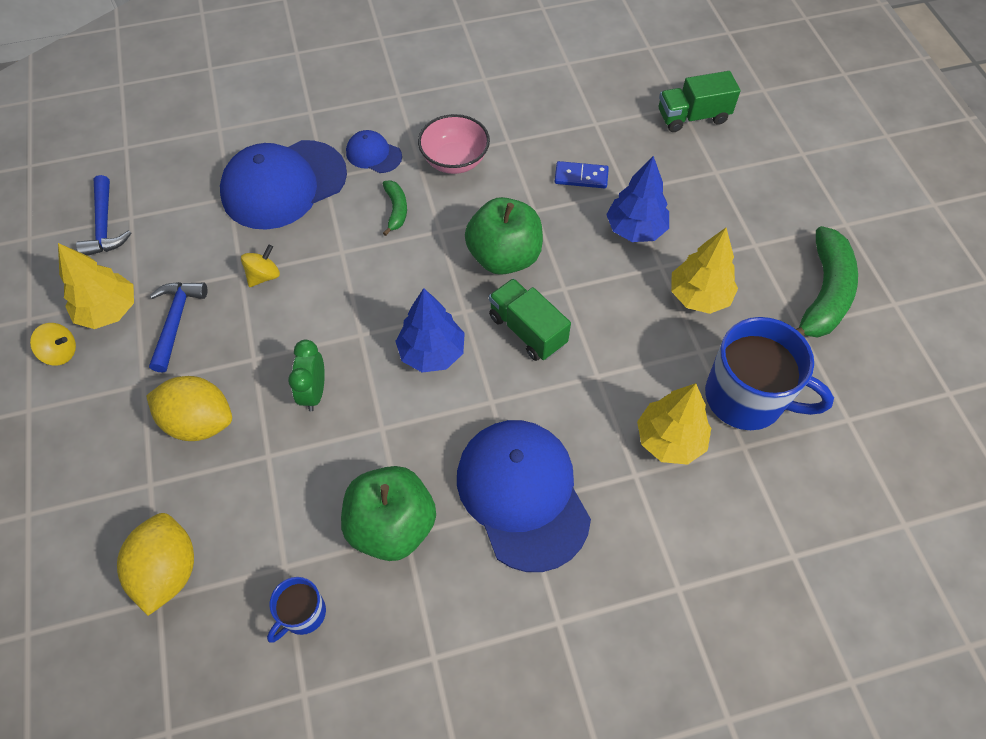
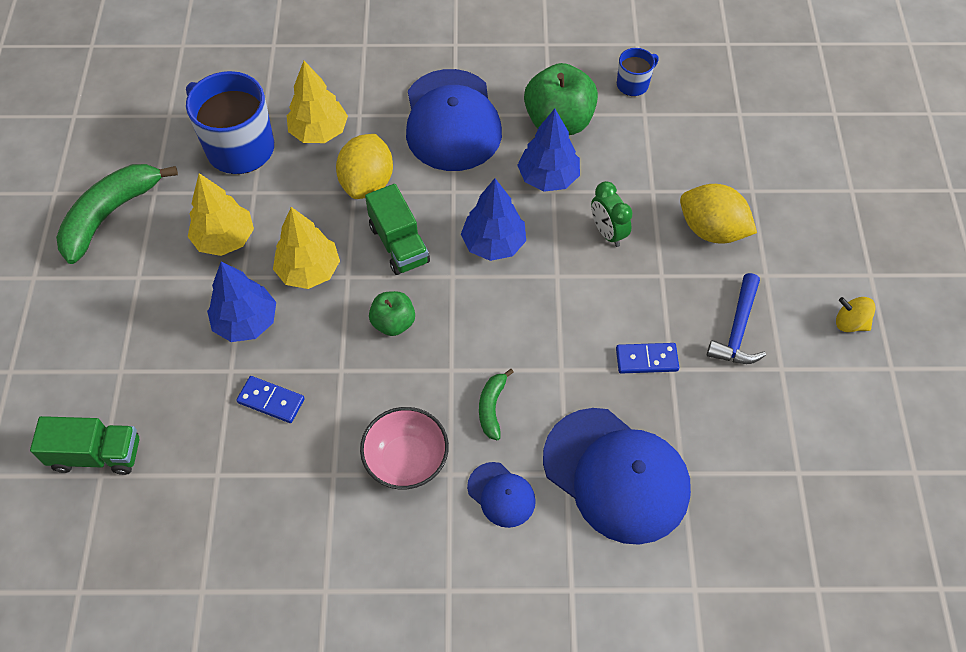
camera: 165 degrees left, 0 degrees up
yellow tree [58,243,134,329] -> yellow tree moved to [273,207,340,289]
blue hammer [76,175,132,256] -> none
yellow lemon [117,513,194,616] -> yellow lemon moved to [336,134,393,199]
blue cap [220,140,347,230] -> blue cap turned 60 degrees clockwise [543,408,691,545]
yellow spinning top [241,245,280,287] -> blue domino [616,343,679,374]
green clock [288,340,325,411] -> green clock turned 135 degrees clockwise [591,181,633,247]
green apple [465,197,543,275] -> green apple [369,291,415,336], size x0.56
none -> blue tree [517,109,580,192]

